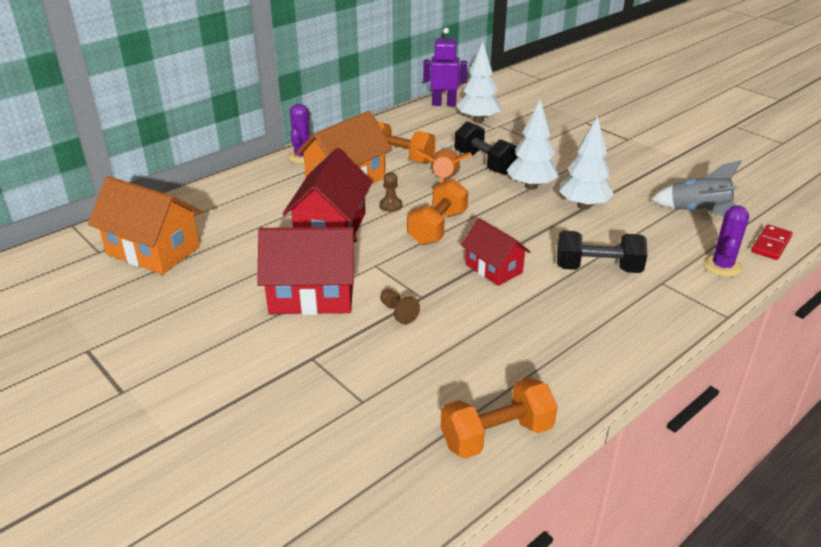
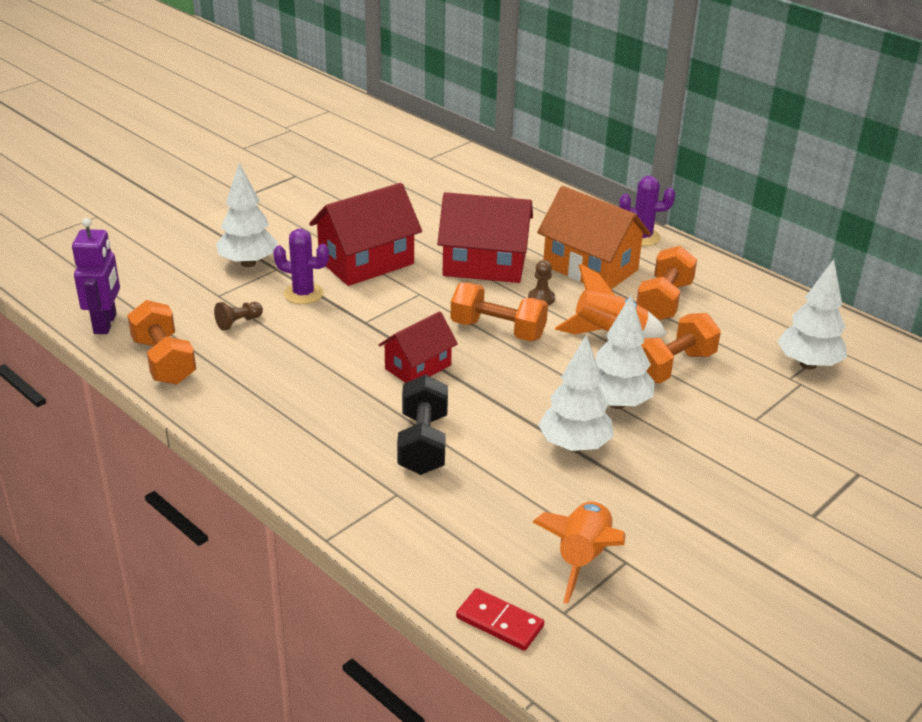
camera: 85 degrees right, 0 degrees up
orange house [88,176,202,275] -> none
red house [257,227,357,315] -> red house turned 60 degrees clockwise [309,183,422,286]
brown pawn [380,289,420,324] -> brown pawn moved to [214,302,263,331]
purple robot [423,28,467,106] -> purple robot moved to [72,218,120,334]
black dumbbell [455,121,518,175] -> orange dumbbell [641,313,721,383]
grey rocket [651,160,742,217] -> orange rocket [533,501,626,604]
purple cactus [703,205,749,277] -> purple cactus moved to [273,229,329,304]
none -> white tree [216,163,278,267]

